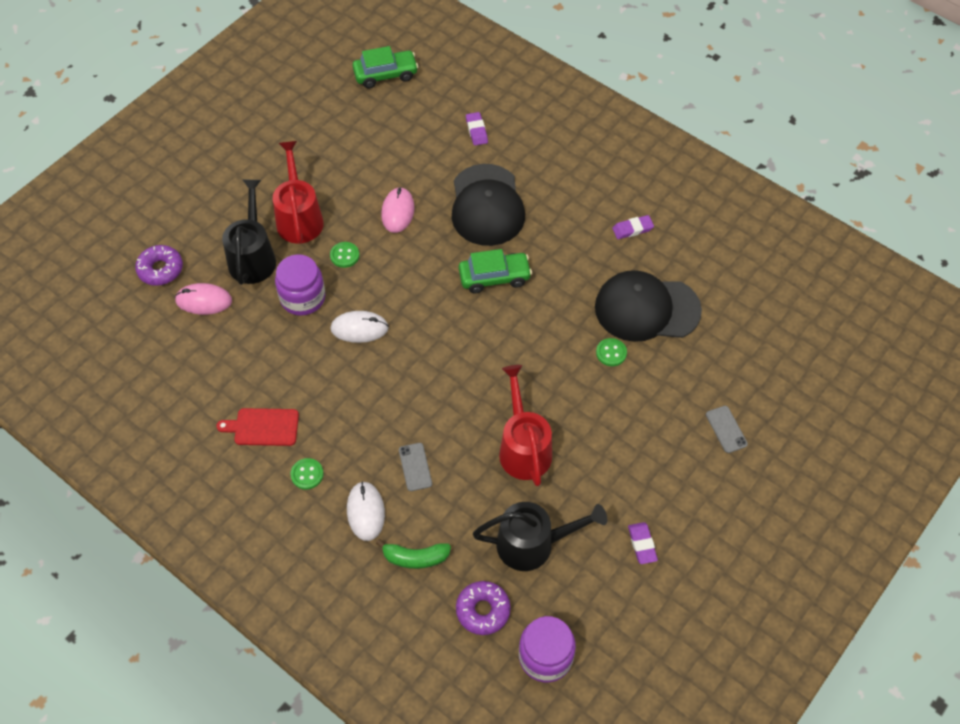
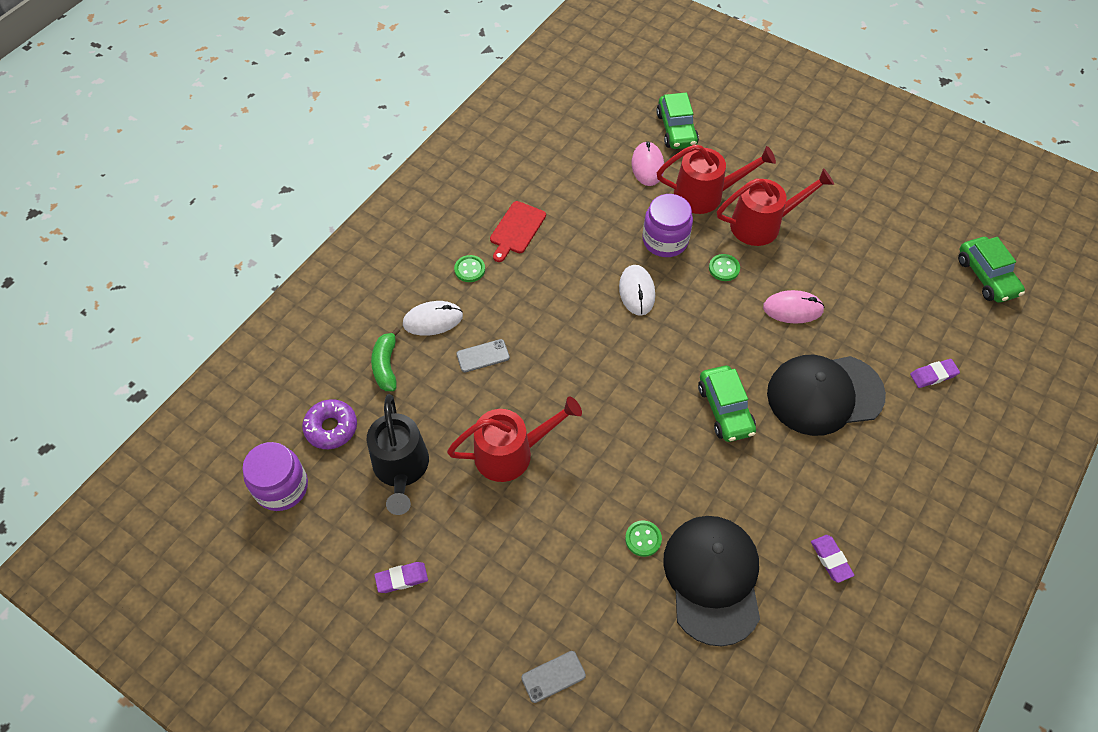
camera: 85 degrees right, 0 degrees up
purple donut [135,245,183,286] -> green car [656,92,699,149]
red cutting board [216,408,299,446] -> red cutting board turned 150 degrees counterclockwise [490,201,546,262]
black watering can [222,180,276,285] -> red watering can [657,144,776,214]

